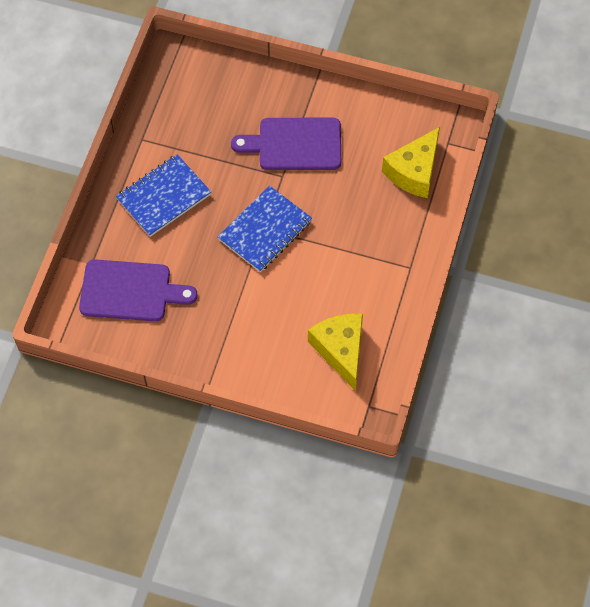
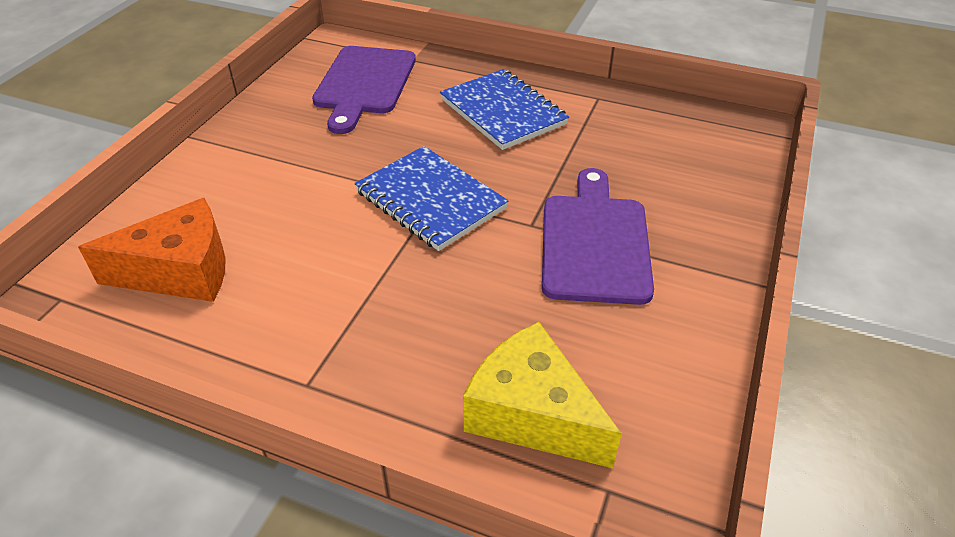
camera: 95 degrees right, 20 degrees down
yellow cheese [308,314,363,391] -> orange cheese [78,198,226,302]

